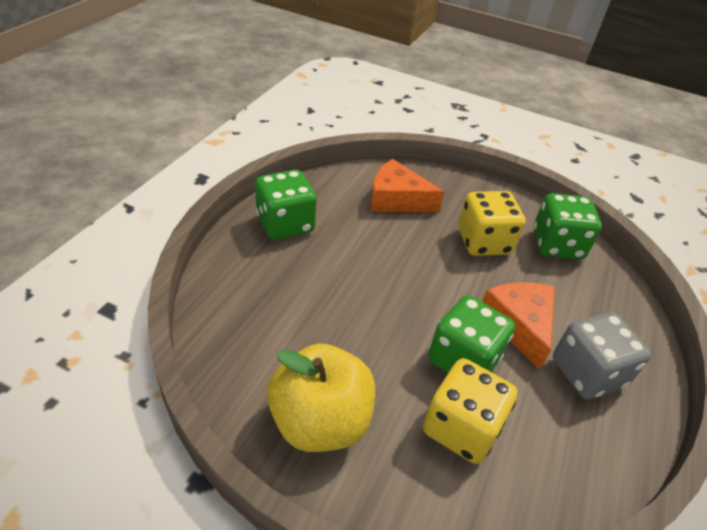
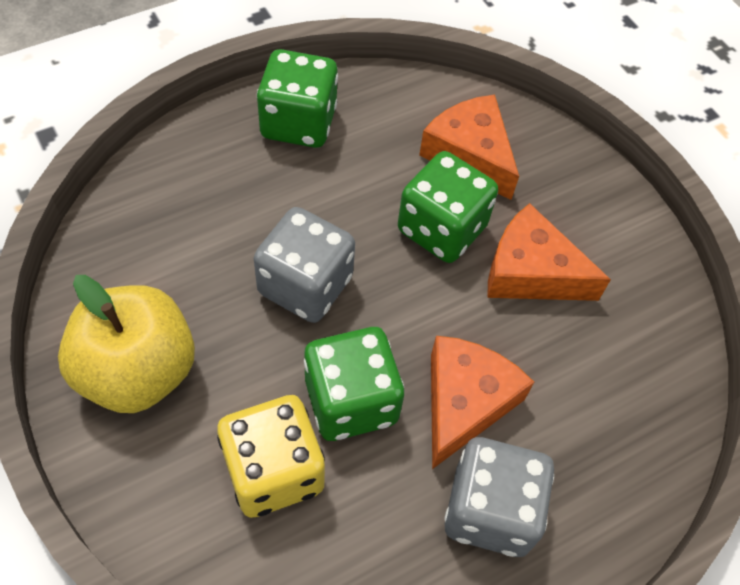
camera: 35 degrees right, 15 degrees up
yellow dice [458,191,526,256] -> orange cheese [487,203,611,301]
green dice [533,193,602,259] -> green dice moved to [398,151,498,263]
none -> grey dice [254,207,355,323]

